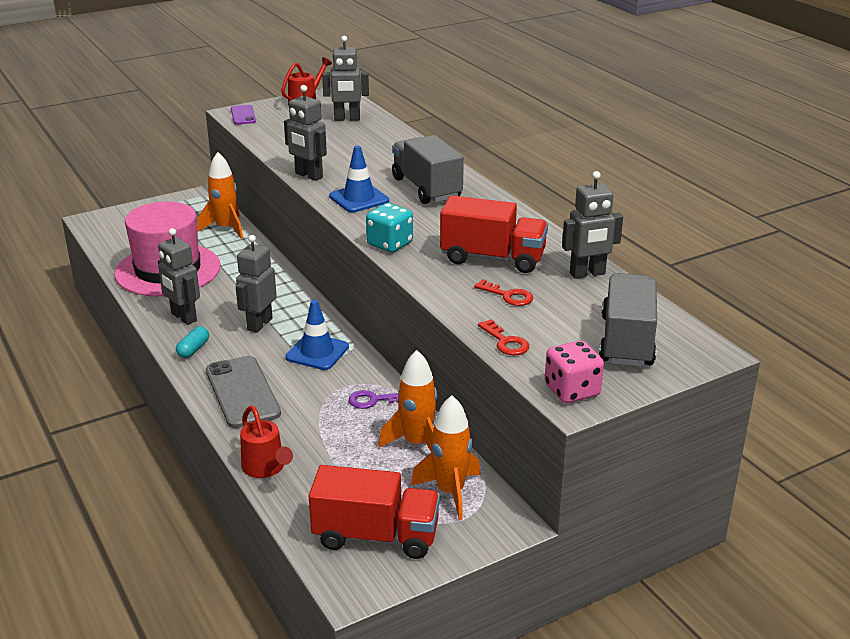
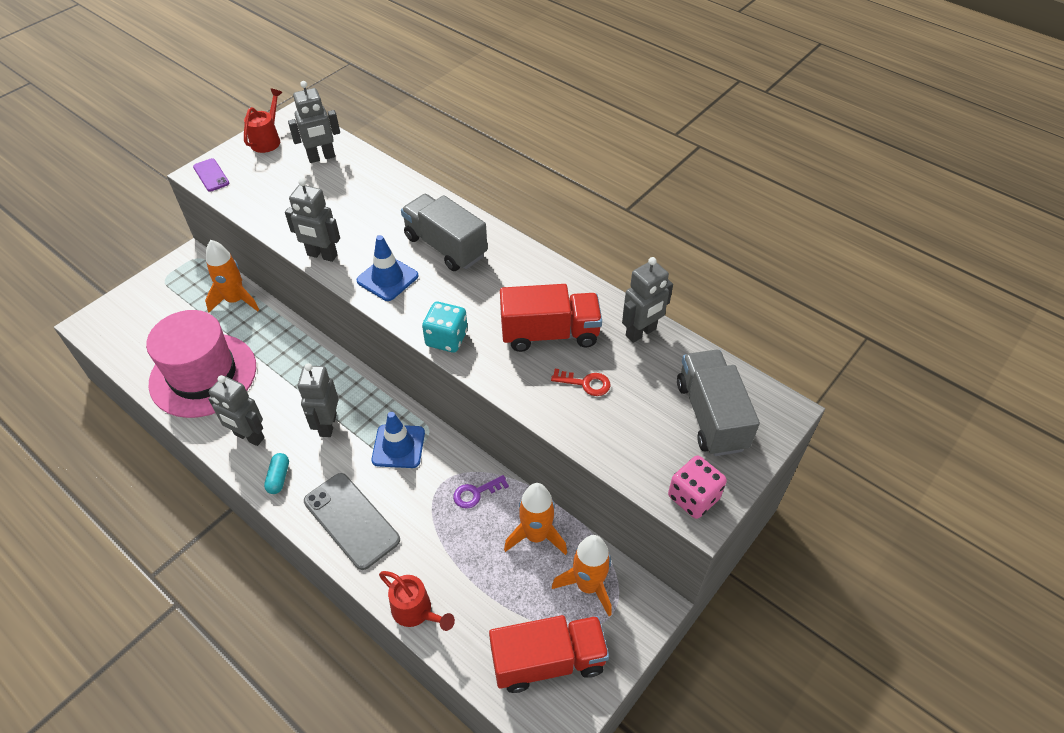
camera: 20 degrees left, 20 degrees up
red key [478,319,529,356] -> none

